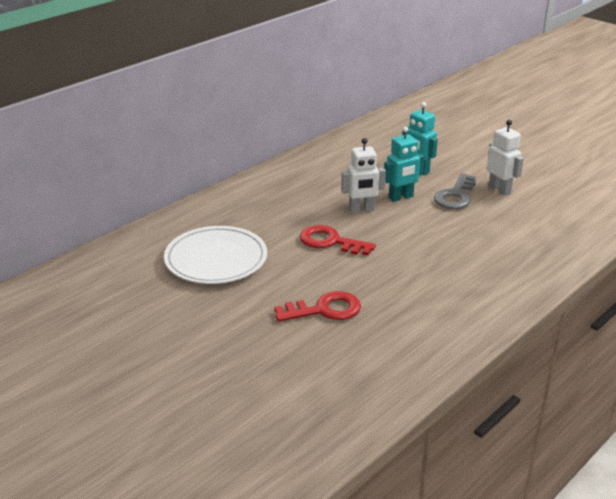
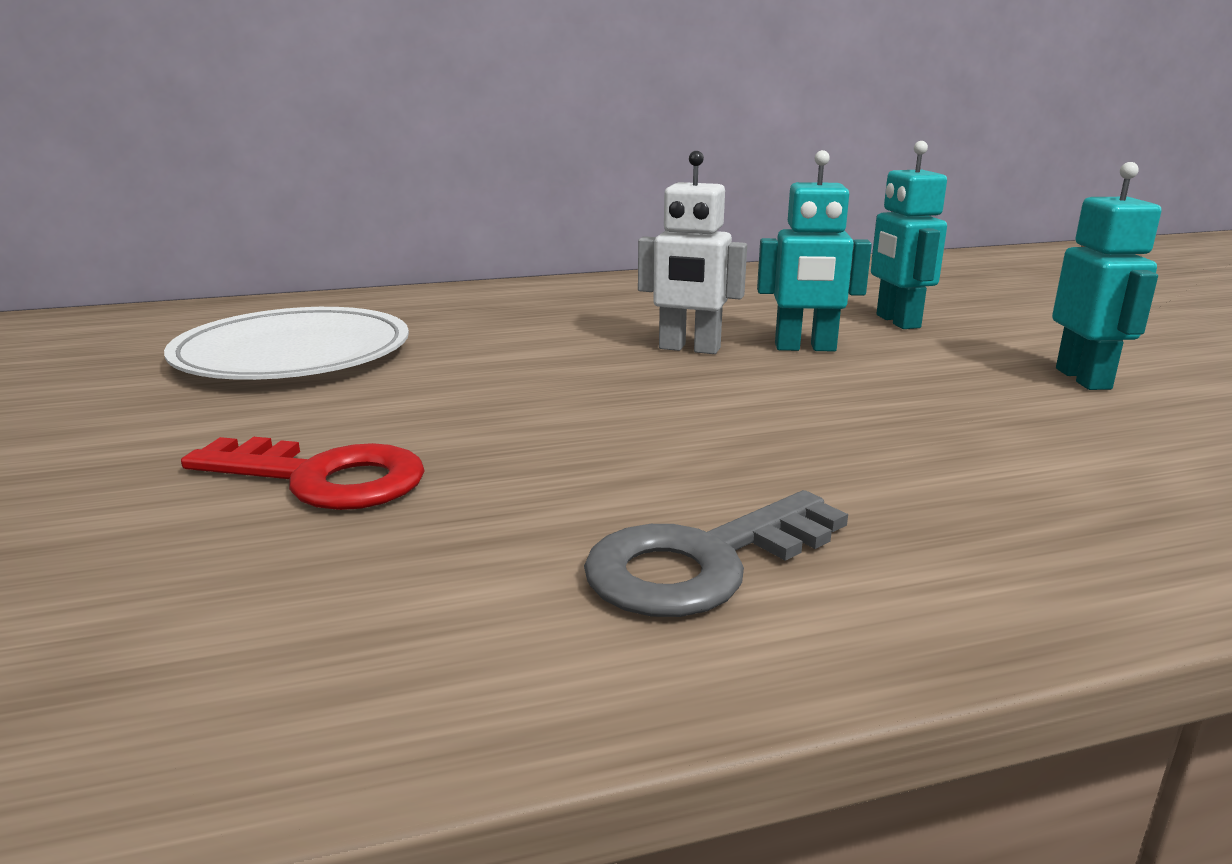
camera: 30 degrees right, 10 degrees down
red key [300,225,376,255] -> none
grey key [434,173,476,209] -> grey key moved to [584,490,848,617]
white robot [487,120,524,196] -> turquoise robot [1052,162,1162,390]

